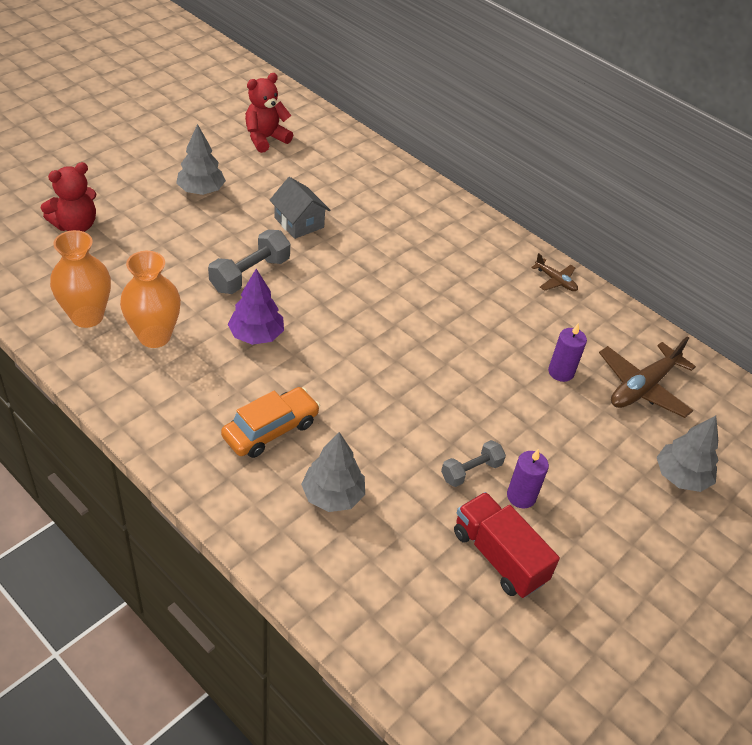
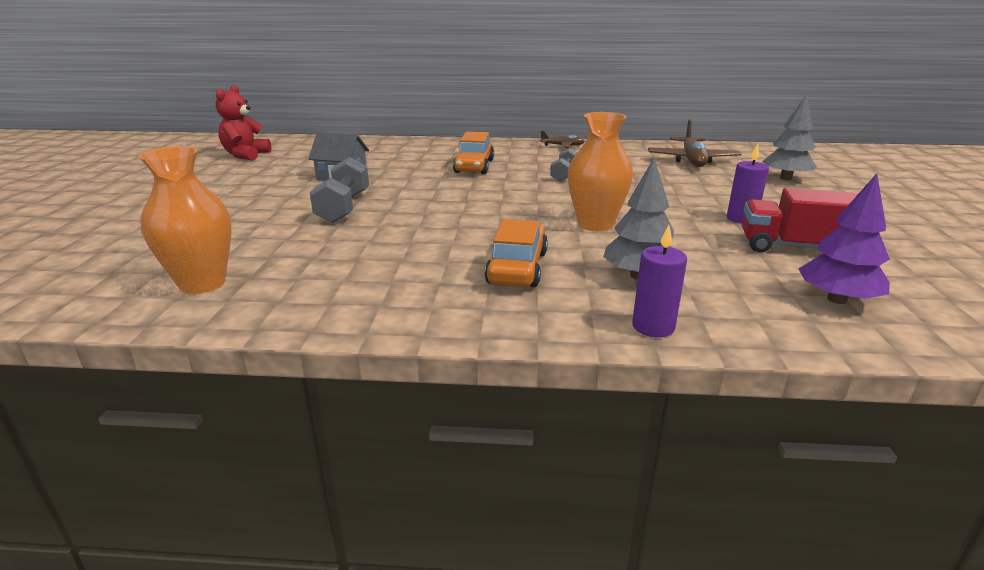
camera: 35 degrees left, 20 degrees down
red teddy bear [41,162,96,232] -> none
orange vase [120,251,181,348] -> orange vase moved to [568,112,633,231]
grey tree [176,124,226,195] -> none
purple tree [228,269,284,345] -> purple tree moved to [798,173,890,304]
grey dumbbell [441,440,506,487] -> grey dumbbell moved to [550,148,577,182]
purple candle [548,323,587,382] -> purple candle moved to [632,225,687,337]
none -> orange car [453,132,494,174]

